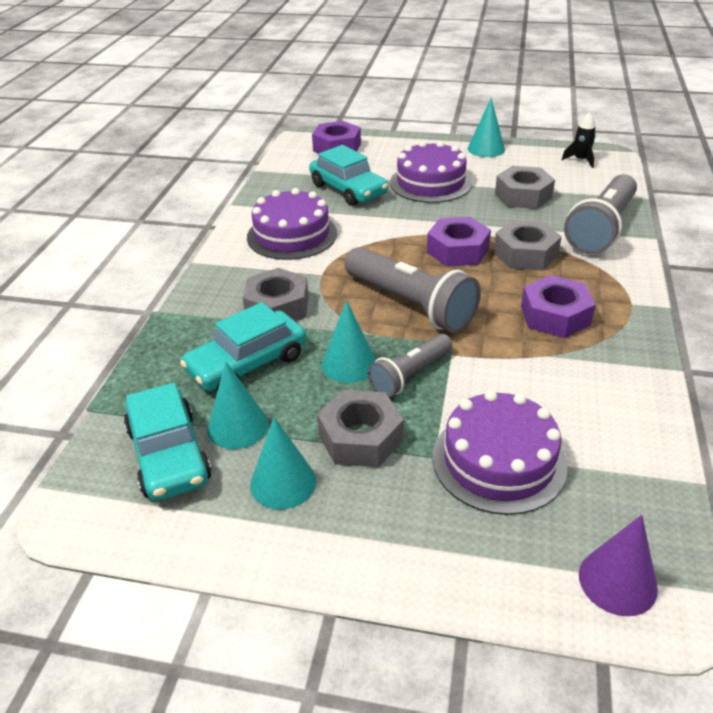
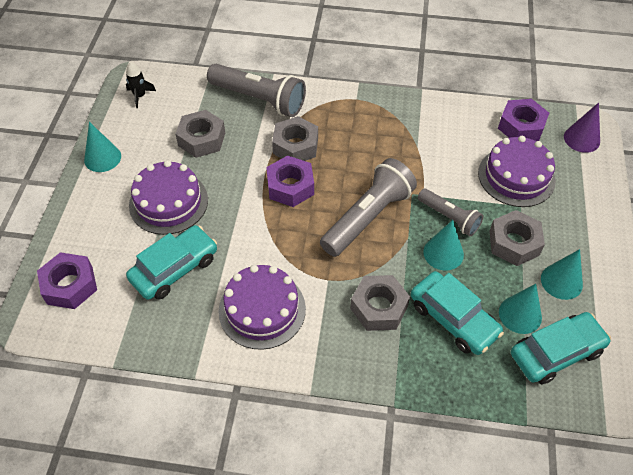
camera: 95 degrees left, 15 degrees up
purple nut [521,275,596,338] -> purple nut moved to [498,99,549,141]

